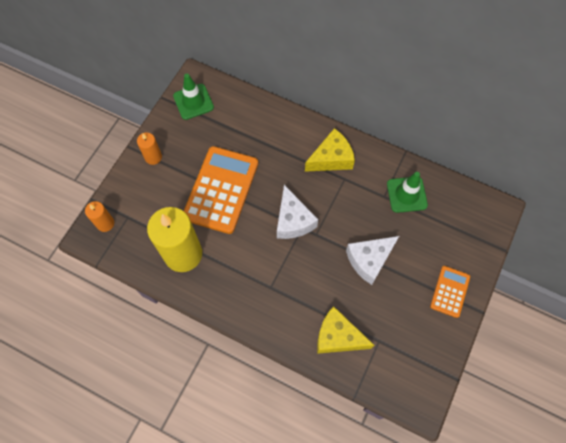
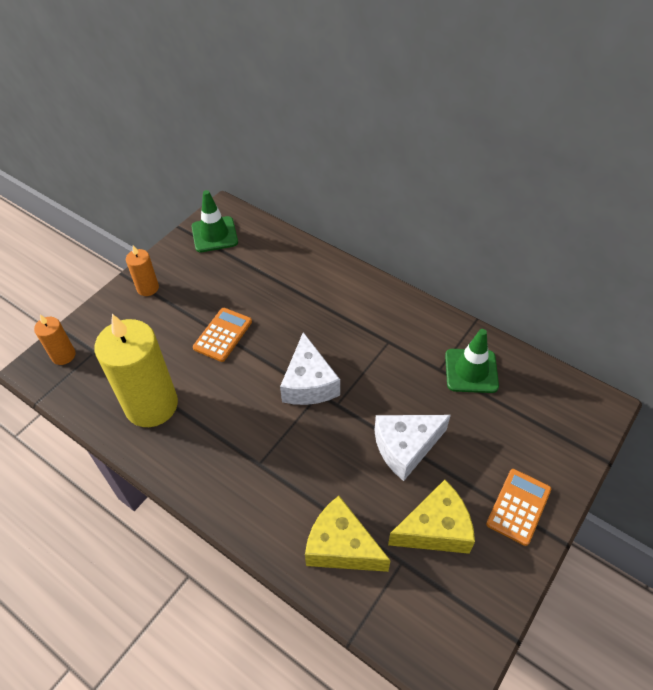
camera: 10 degrees right, 15 degrees down
orange calculator [184,146,258,234] -> orange calculator [193,308,252,362], size x0.52
yellow cheese [305,128,355,172] -> yellow cheese moved to [388,480,475,554]

